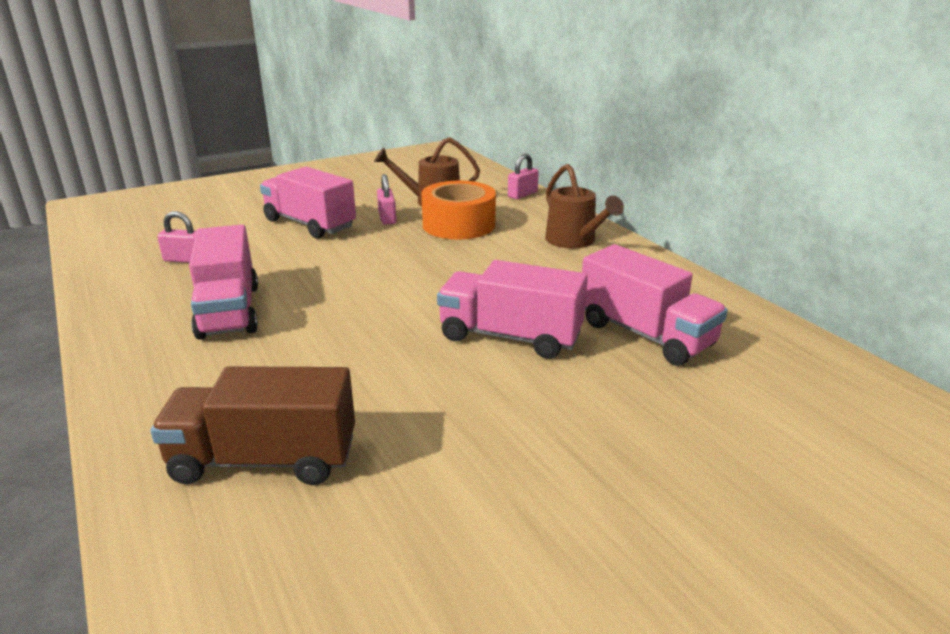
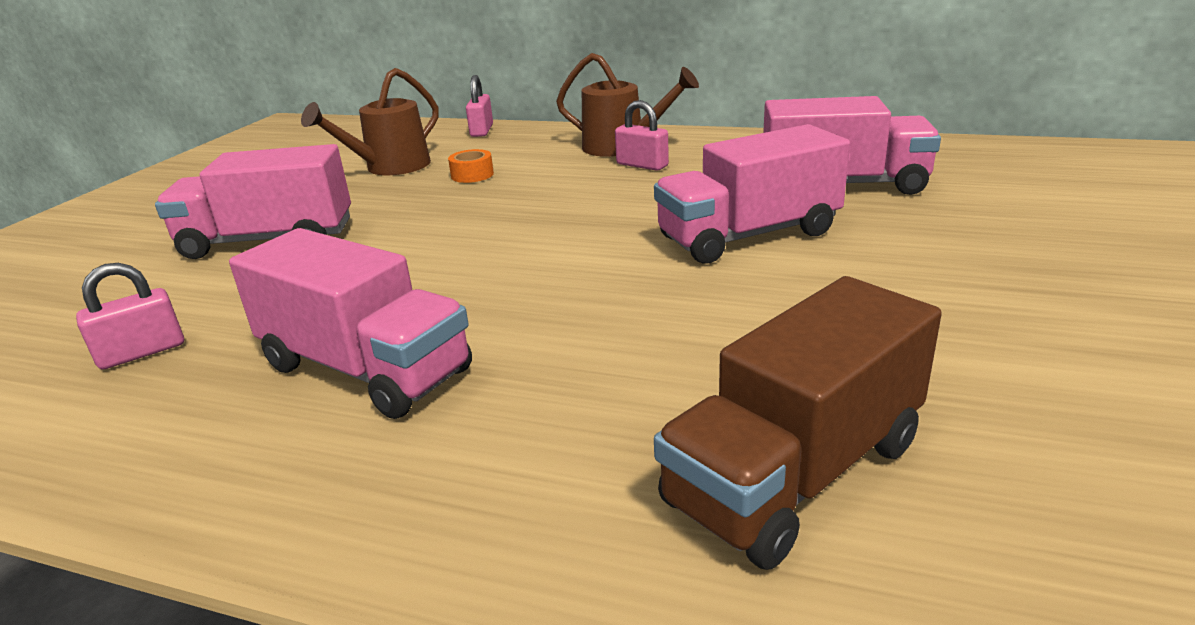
camera: 40 degrees left, 0 degrees up
pink padlock [377,174,396,225] -> pink padlock moved to [615,100,669,171]
orange tape [421,180,496,240] -> orange tape [448,149,494,183], size x0.42

